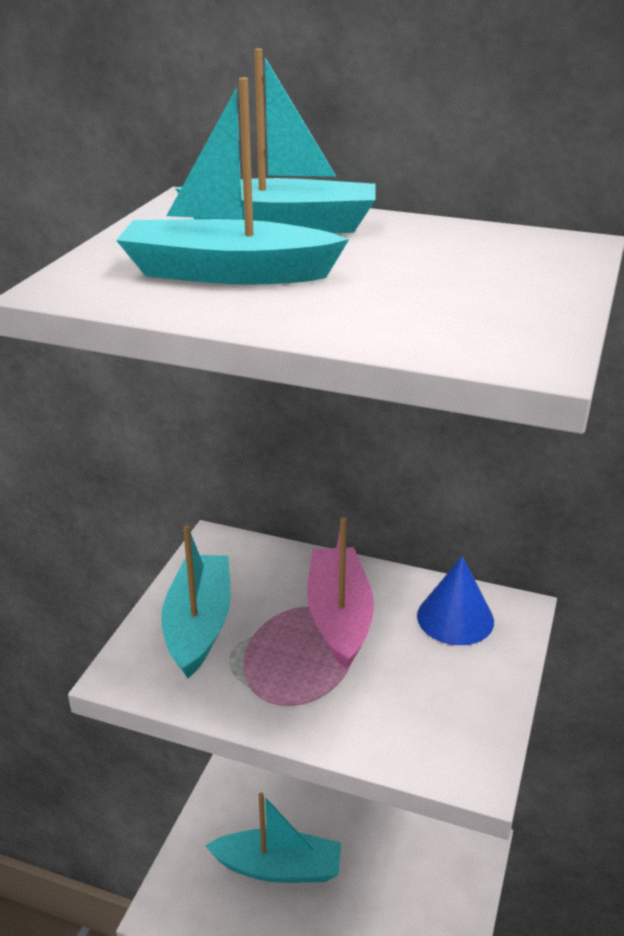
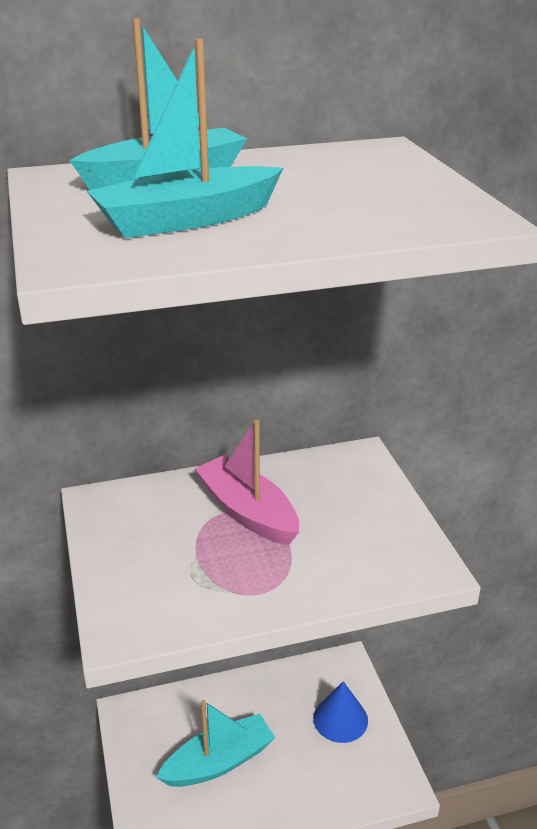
camera: 35 degrees left, 0 degrees up
turquoise boat [161,525,231,679] -> none
blue cone [417,556,494,645] -> blue cone moved to [313,681,368,743]

